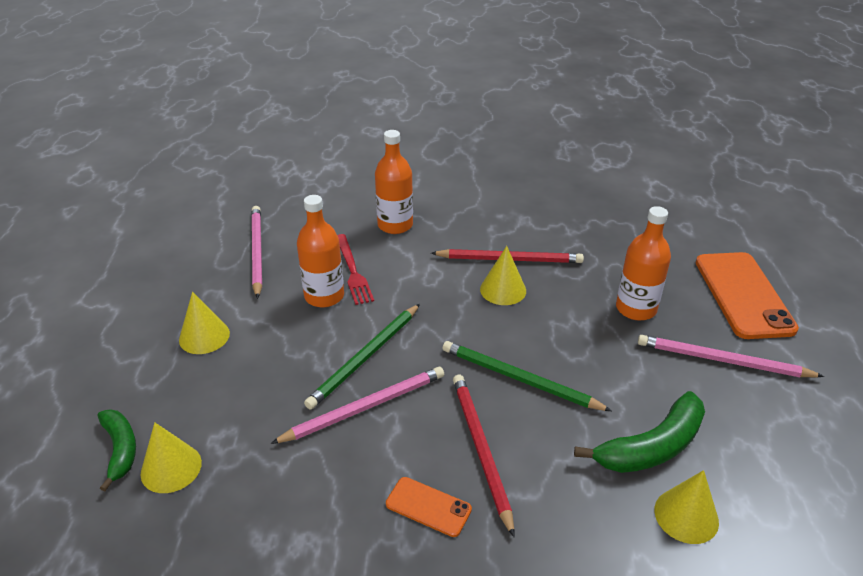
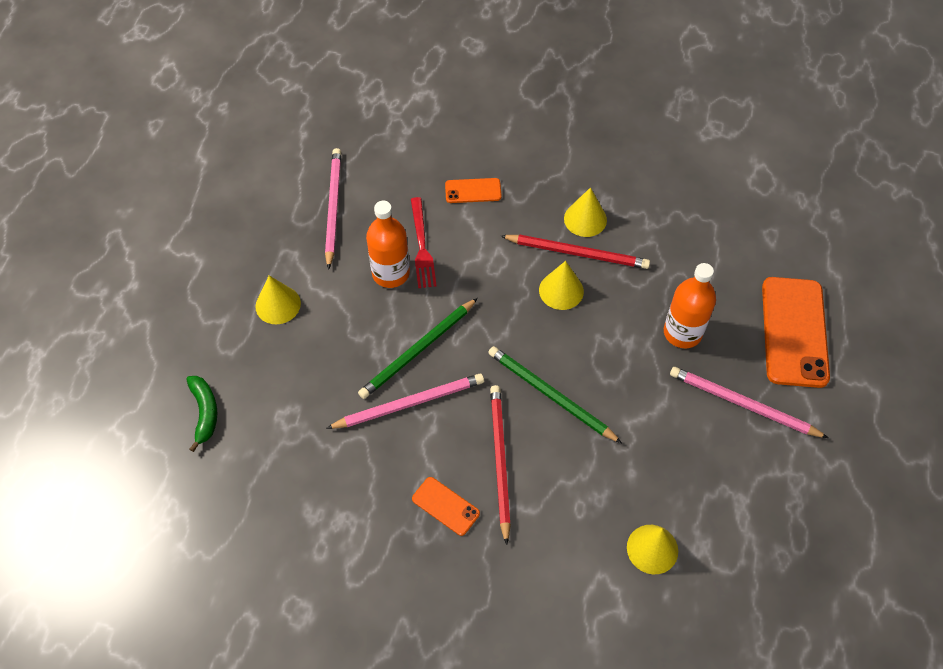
camera: 10 degrees right, 20 degrees up
yellow cone [141,422,202,493] -> yellow cone moved to [564,187,607,237]
orange bottle [375,130,413,234] -> orange phone [445,178,502,203]
green banana [574,391,705,473] -> none

